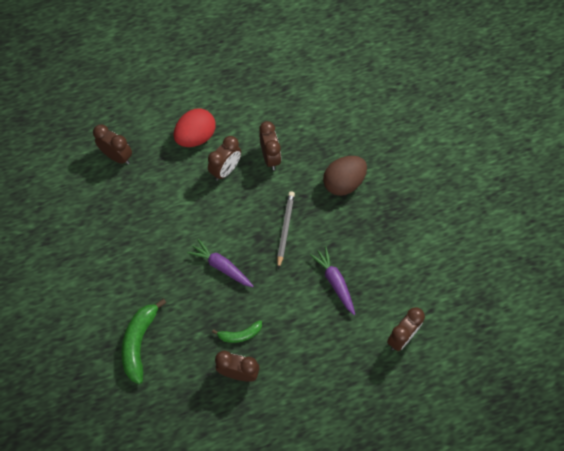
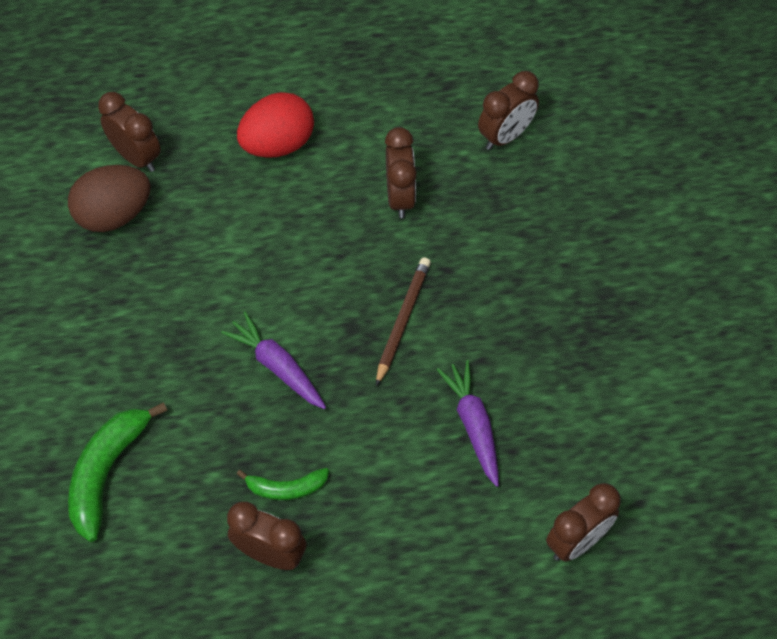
camera: 10 degrees right, 5 degrees down
brown clock [208,136,241,181] -> brown clock moved to [478,71,539,150]
grey pencil [277,191,295,269] -> brown pencil [376,257,431,386]
brown egg [323,156,367,196] -> brown egg moved to [68,165,151,232]

